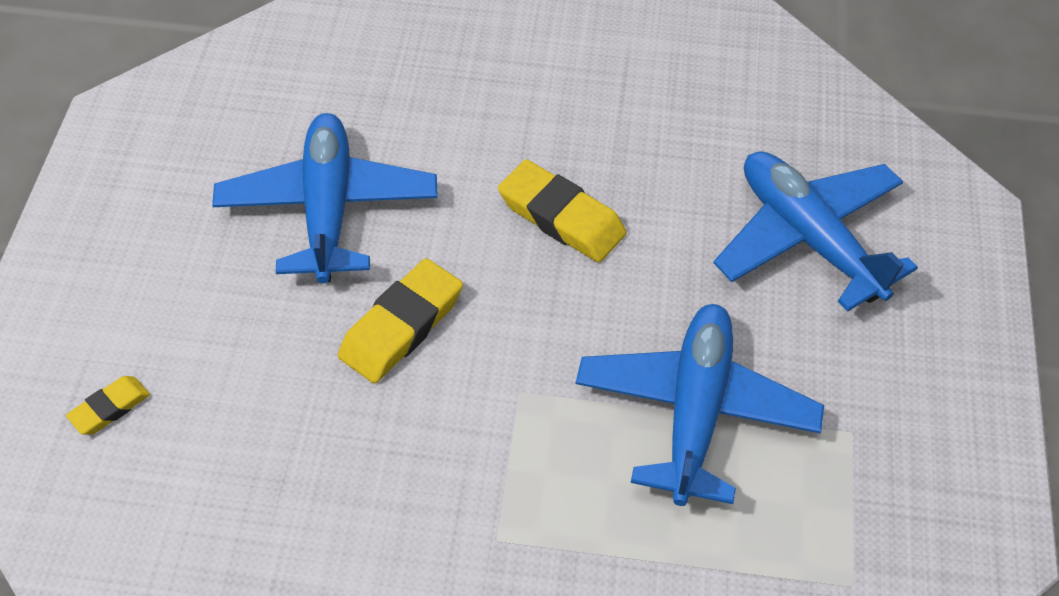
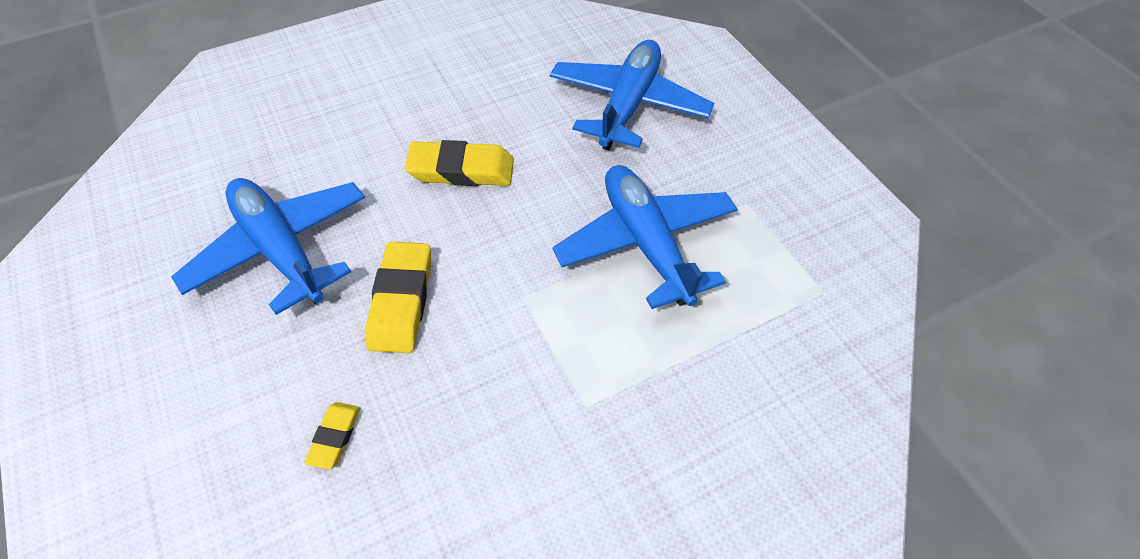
camera: 35 degrees left, 0 degrees up
yellow eraser [66,376,150,434] -> yellow eraser moved to [305,402,360,469]
blue plane [714,152,918,312] -> blue plane turned 90 degrees clockwise [550,40,714,150]

